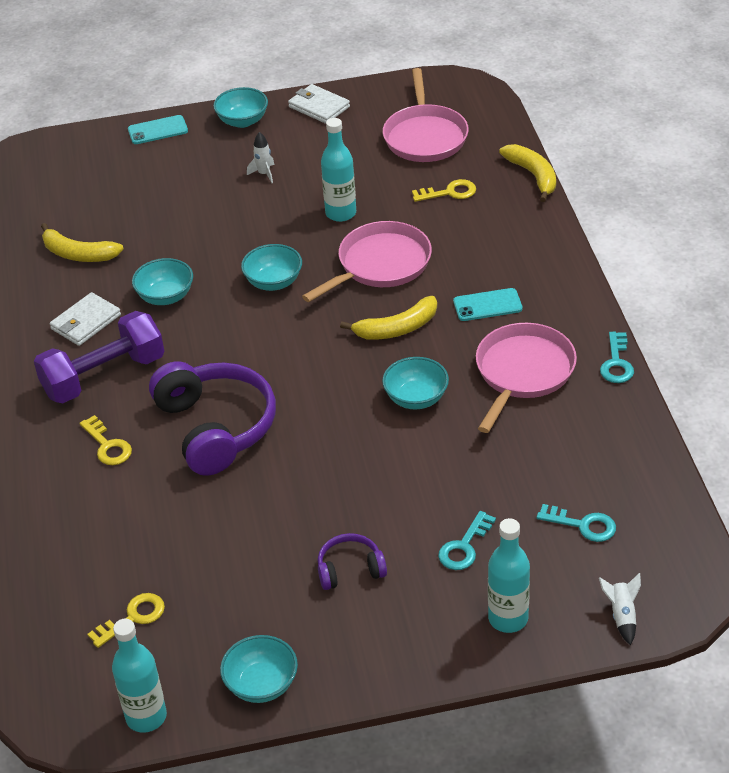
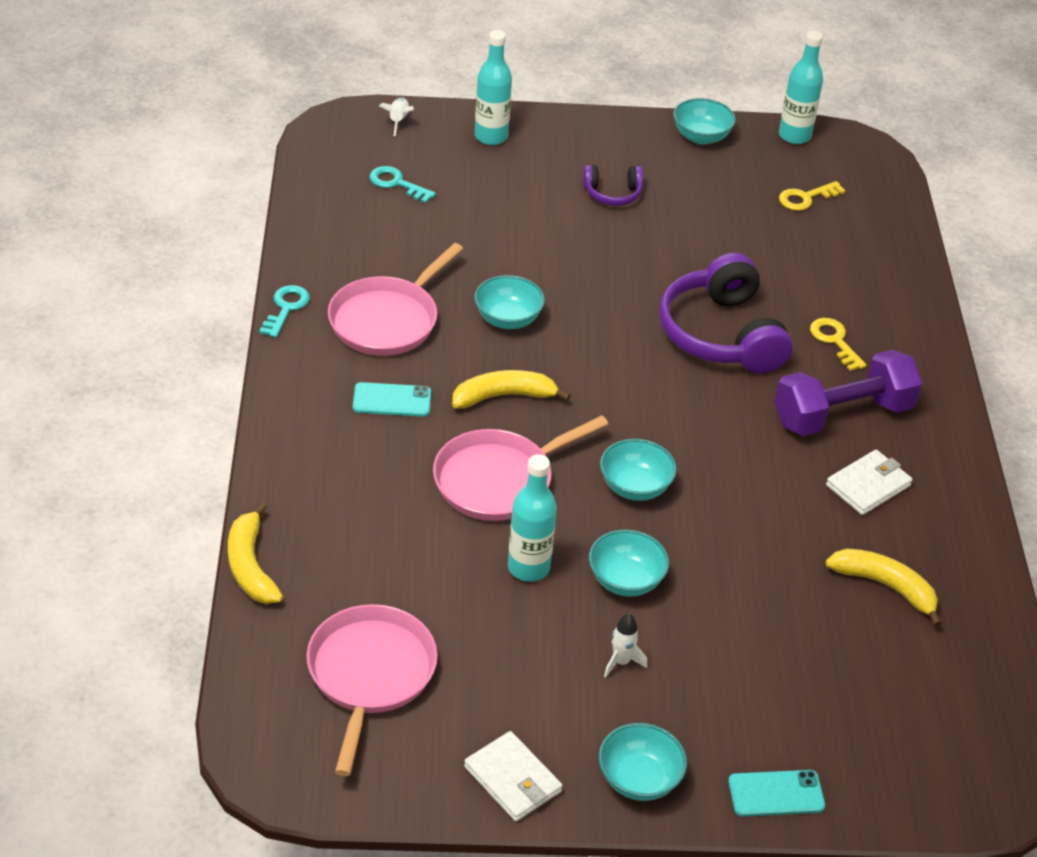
camera: 175 degrees left, 0 degrees up
turquoise bowl [132,258,193,305] -> turquoise bowl moved to [589,530,669,597]
yellow key [412,179,476,202] -> none
turquoise key [438,511,496,570] -> none

